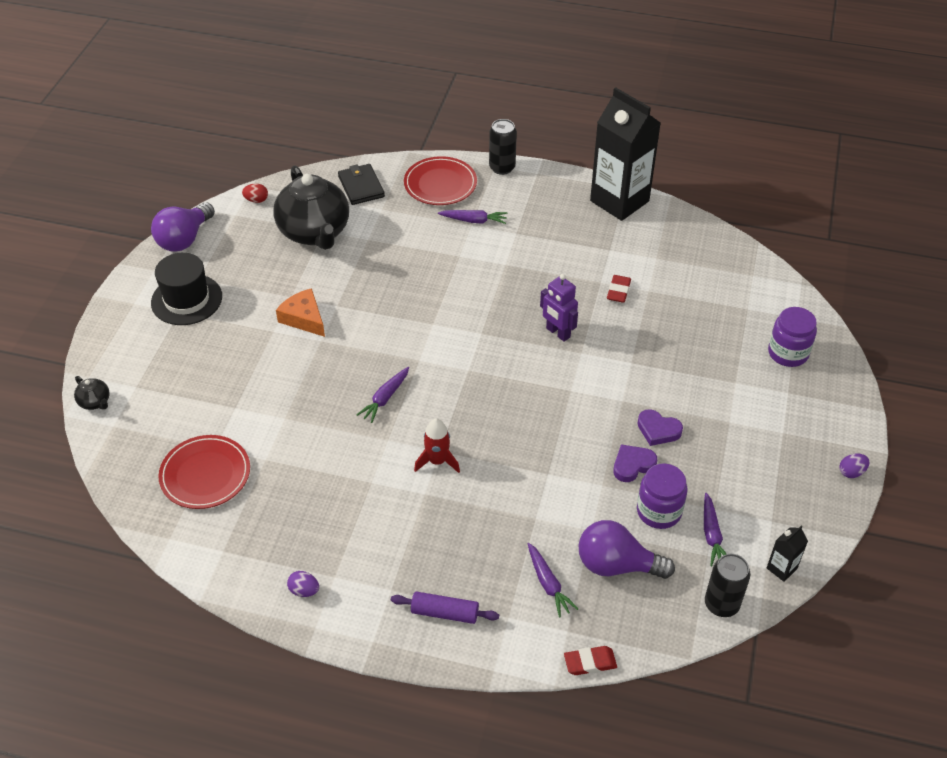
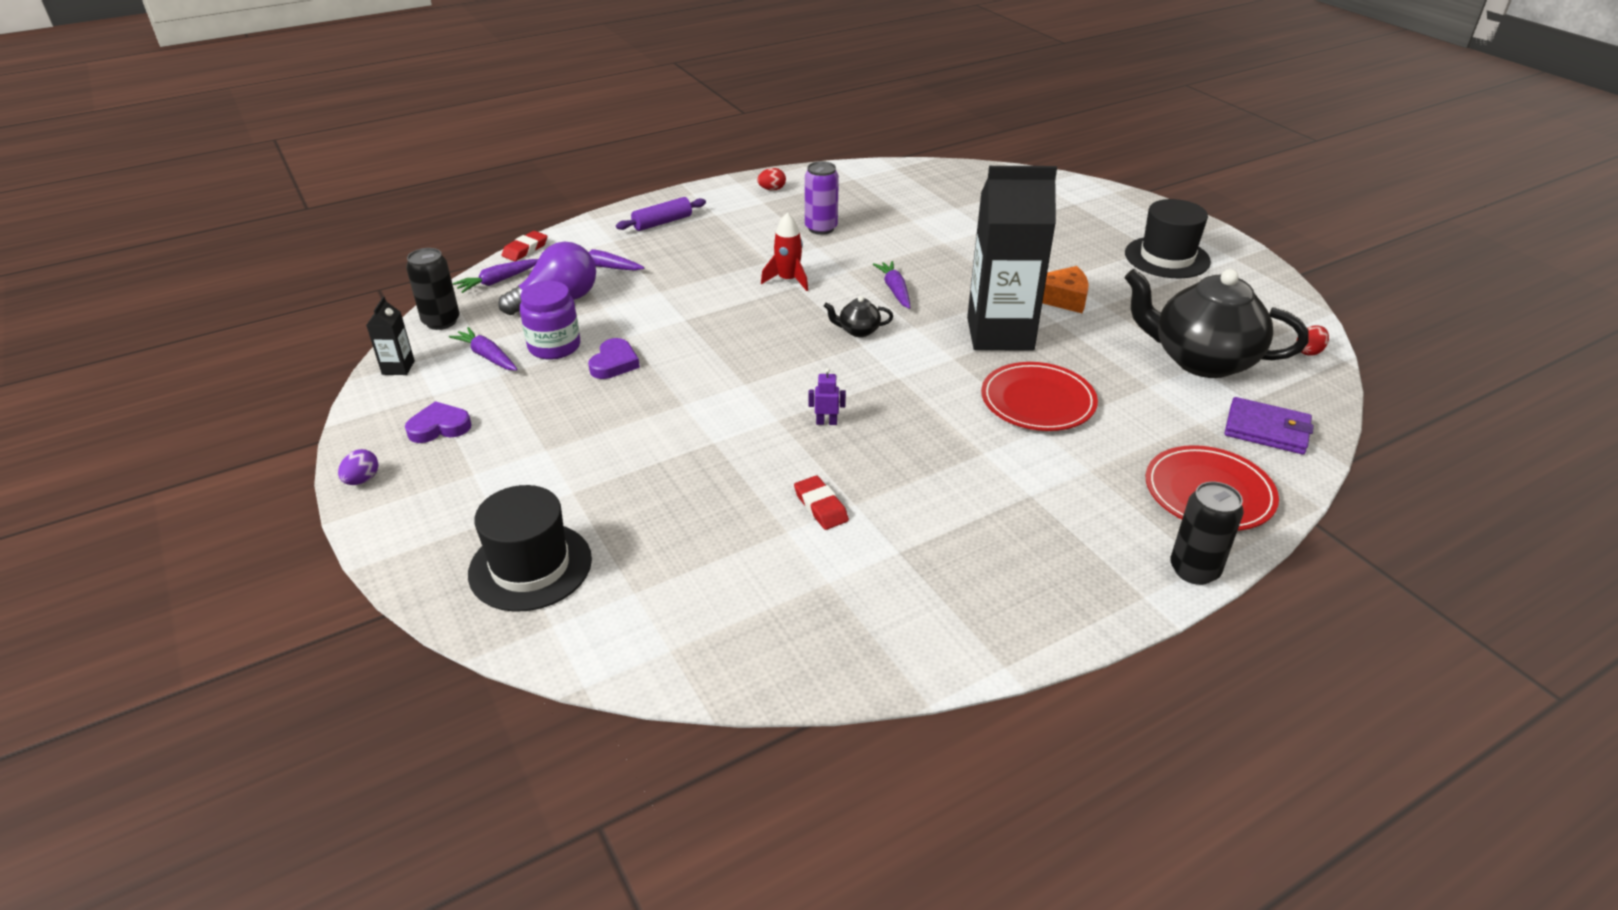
camera: 135 degrees right, 10 degrees down
black teapot [74,376,110,410] -> black teapot moved to [824,296,893,337]
purple light bulb [151,202,215,252] -> none
red plate [158,435,250,509] -> red plate moved to [981,362,1098,431]
purple egg [287,571,319,597] -> red egg [757,168,786,190]
black wallet [338,164,385,205] -> purple wallet [1224,397,1314,454]
purple carrot [438,210,507,224] -> purple carrot moved to [453,259,538,293]
purple robot [540,274,578,342] -> purple robot [809,368,846,425], size x0.57
black carton [590,87,661,221] -> black carton moved to [967,166,1057,351]
purple heart [637,409,683,446] -> purple heart moved to [405,401,472,443]
purple jar [768,307,817,367] -> black hat [468,485,592,612]
none -> purple can [805,161,839,235]

